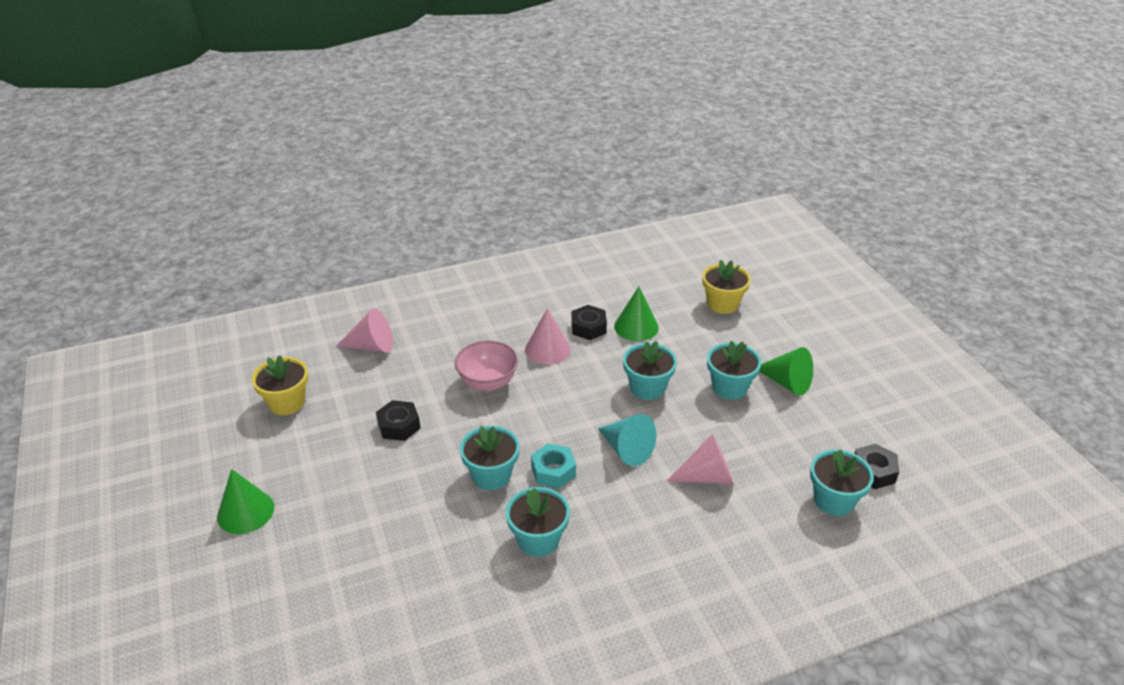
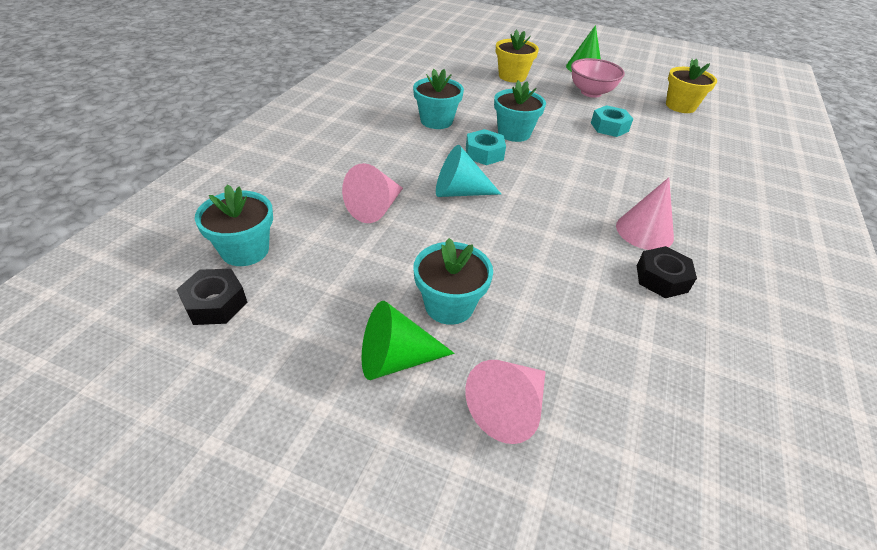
camera: 130 degrees right, 5 degrees up
pink cone [336,309,393,353] -> pink cone moved to [465,360,546,444]
black nut [376,400,421,441] -> turquoise nut [591,105,633,137]
pink bowl [455,341,518,391] -> pink bowl moved to [571,58,625,98]
green cone [614,287,659,341] -> none
turquoise flower pot [623,341,677,400] -> none
yellow flower pot [702,260,751,314] -> yellow flower pot moved to [496,29,539,83]

